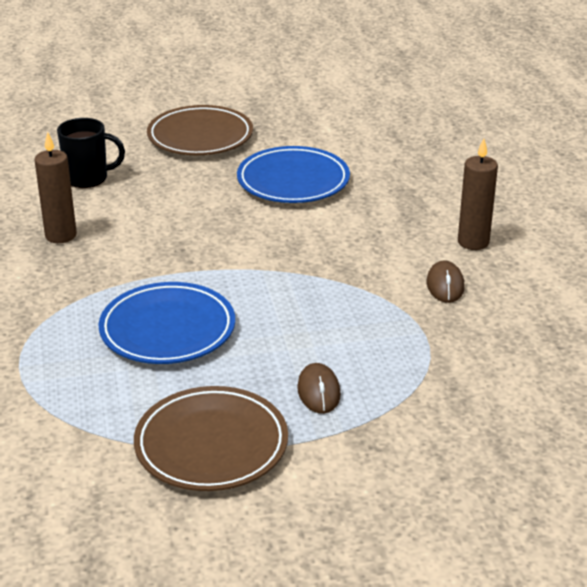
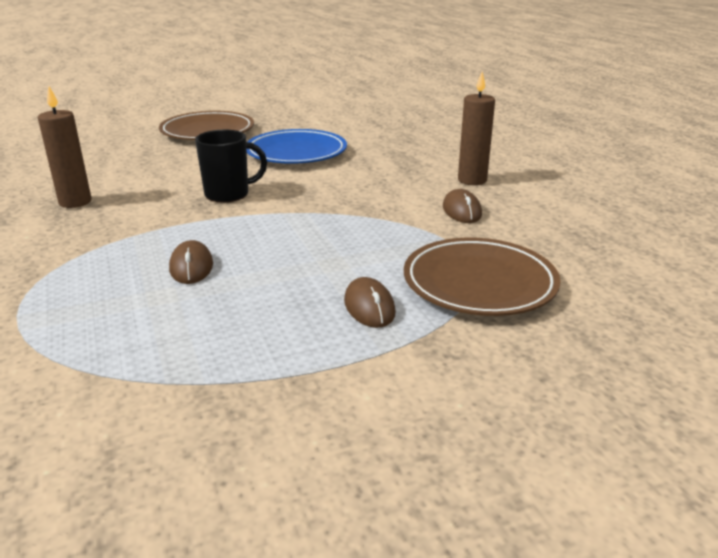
camera: 10 degrees left, 5 degrees down
black mug [57,118,125,188] -> black mug moved to [195,130,267,202]
blue plate [99,282,235,364] -> brown mouse [169,240,213,284]
brown plate [134,386,288,491] -> brown plate moved to [404,237,561,316]

